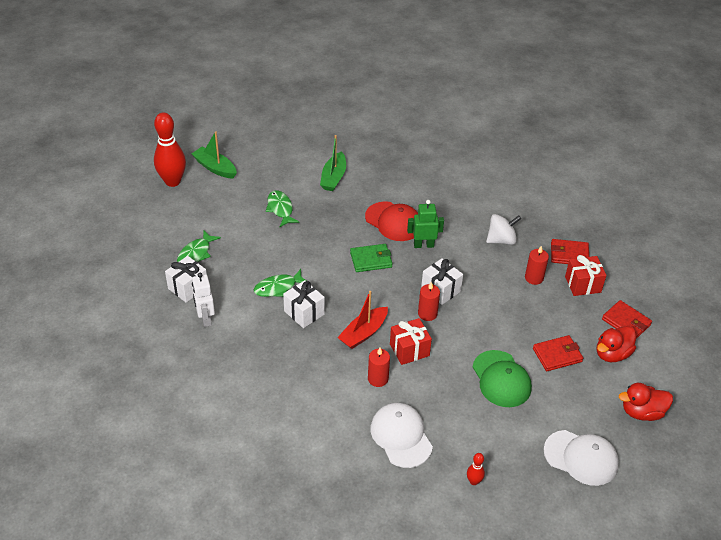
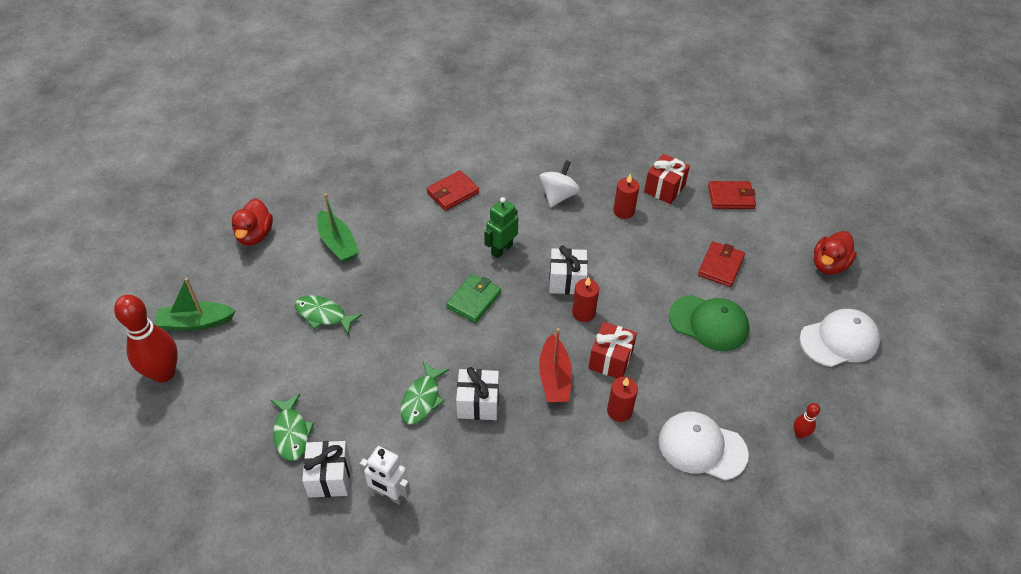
camera: 45 degrees left, 5 degrees up
red cap [365,201,418,241] -> none
red wallet [551,239,589,264] -> red wallet moved to [427,170,479,211]
red duck [597,326,636,362] -> red duck moved to [232,198,273,246]

